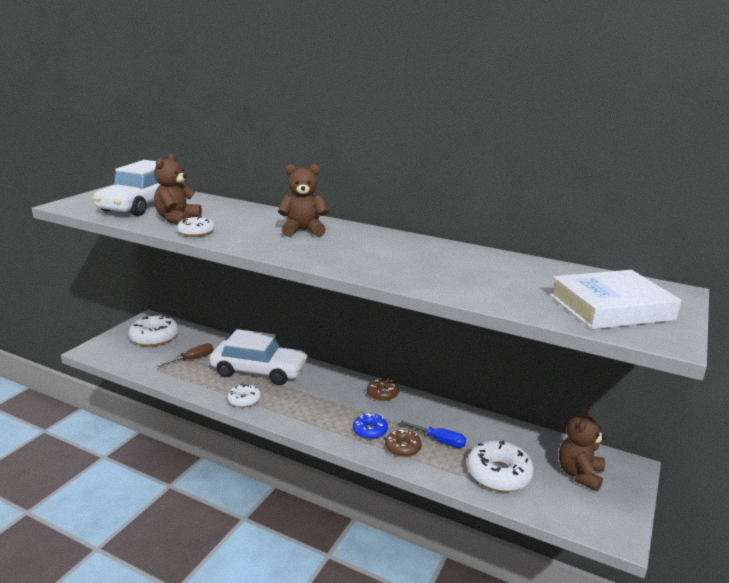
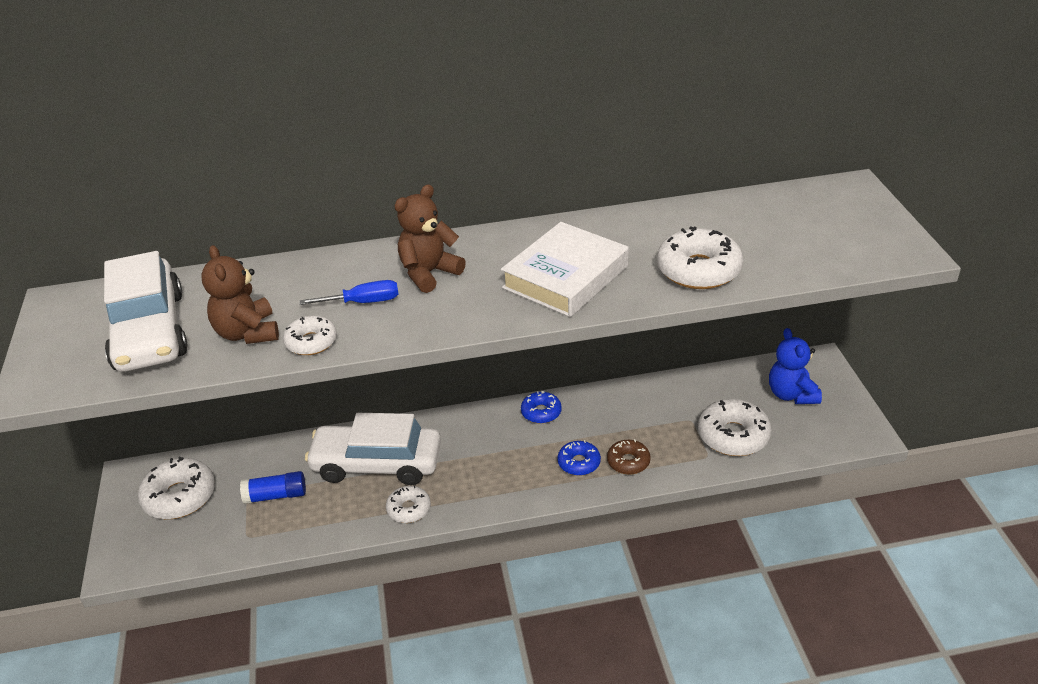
camera: 35 degrees left, 15 degrees up
brown screwdriver [157,343,214,366] -> blue glue stick [240,471,306,504]
white car [210,329,308,385] -> white car turned 150 degrees counterclockwise [305,413,441,485]
brown donut [367,378,399,401] -> blue donut [521,391,562,424]
blue screwdriver [400,421,466,448] -> blue screwdriver moved to [299,280,398,305]
white book [550,270,681,329] -> white book moved to [501,222,629,317]
brown teddy bear [559,406,606,491] -> blue teddy bear [769,328,822,404]
none -> white donut [657,227,743,289]

